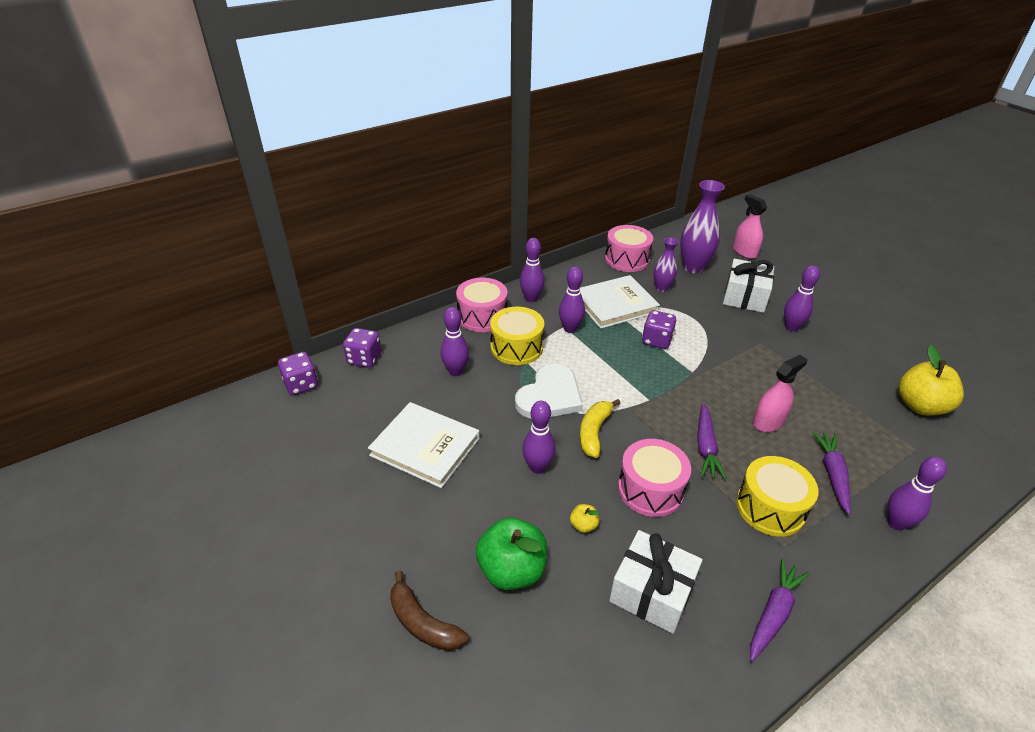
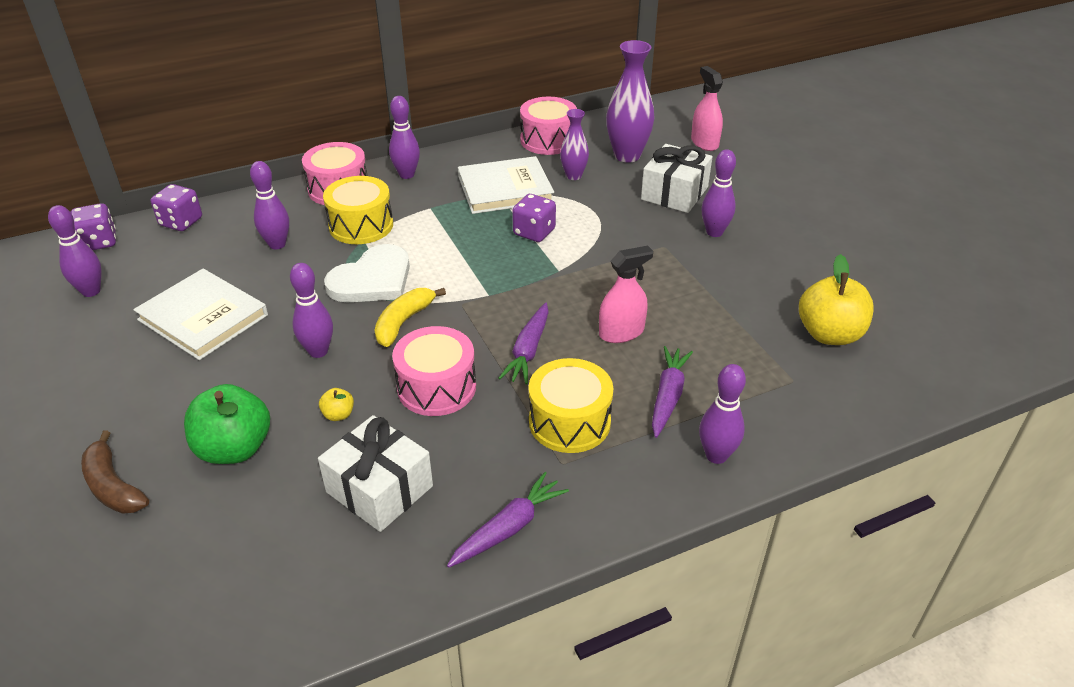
camera: 10 degrees right, 0 degrees up
purple bowling pin [559,267,585,333] -> purple bowling pin moved to [48,205,102,297]

